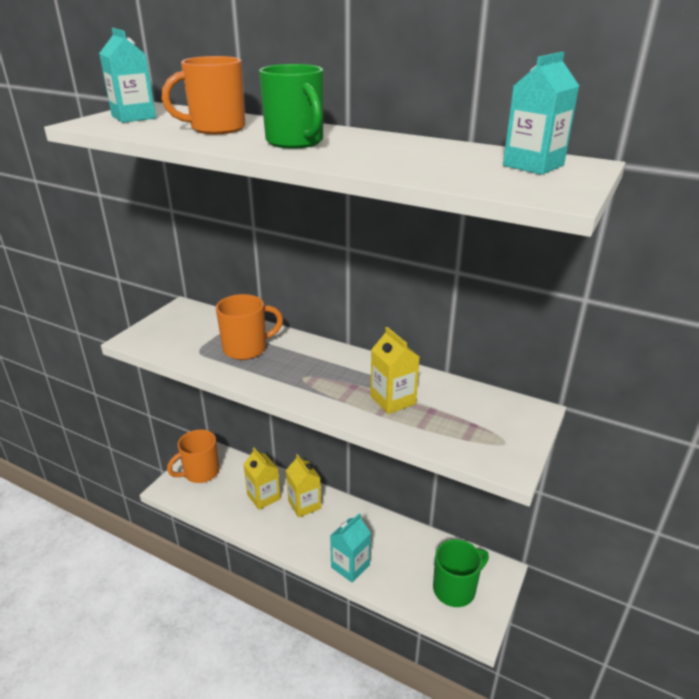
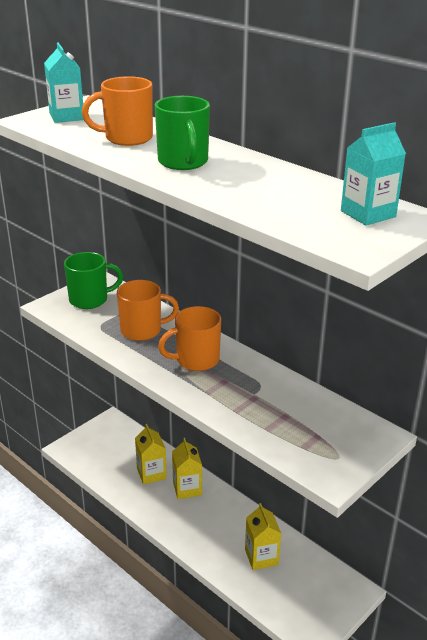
camera: 15 degrees right, 0 degrees up
orange mug [167,430,219,483] -> orange mug moved to [158,306,221,371]
turquoise carton [330,513,371,582] -> none
yellow carton [370,327,420,414] -> yellow carton moved to [245,503,282,570]
green mug [433,539,489,607] -> green mug moved to [64,252,123,309]

